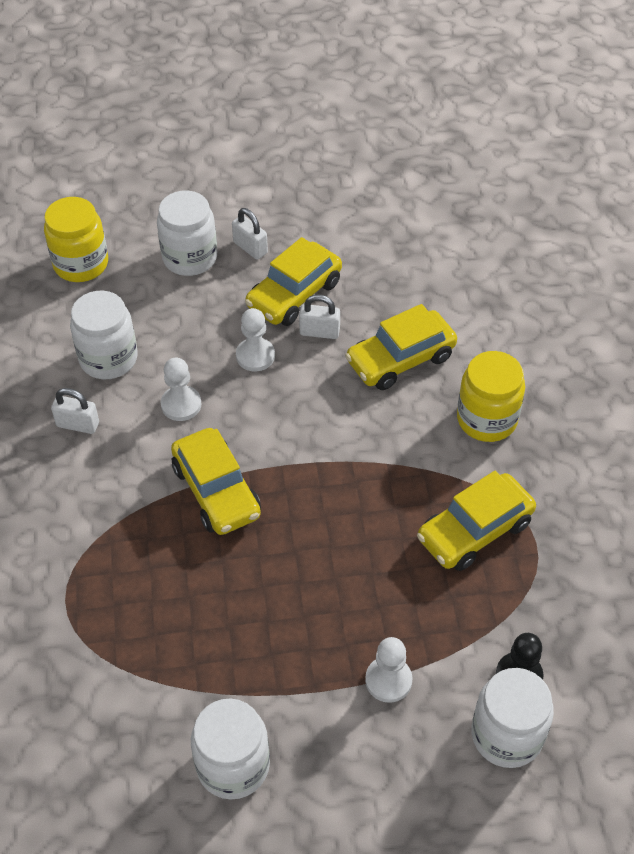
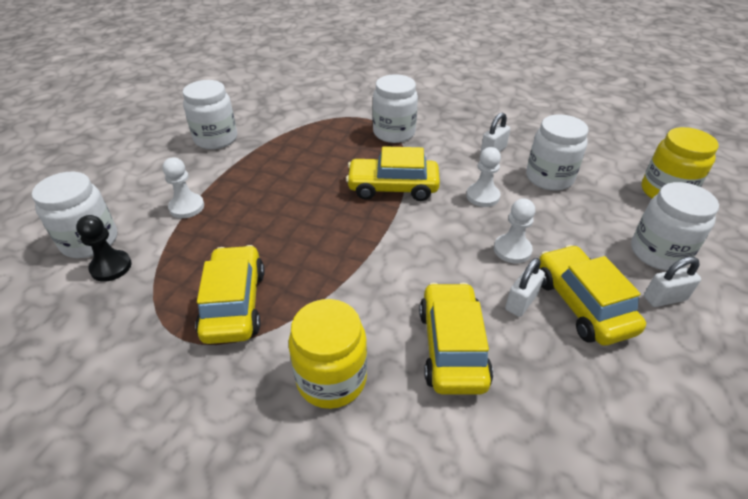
camera: 120 degrees right, 10 degrees down
none -> white jar [373,74,418,143]

